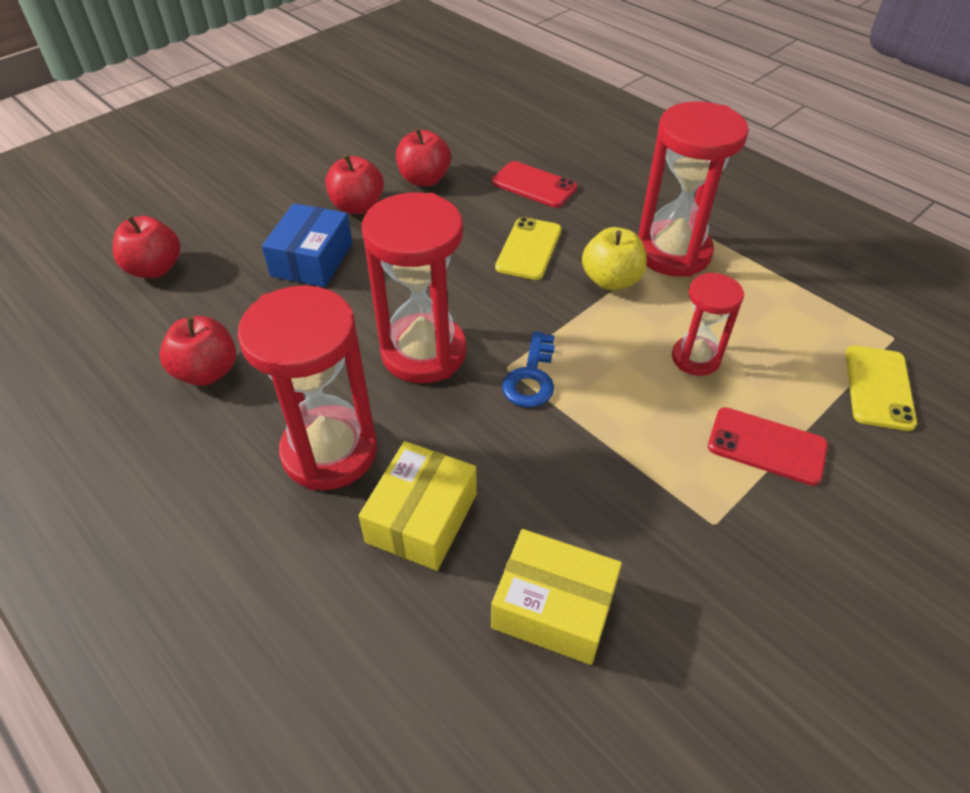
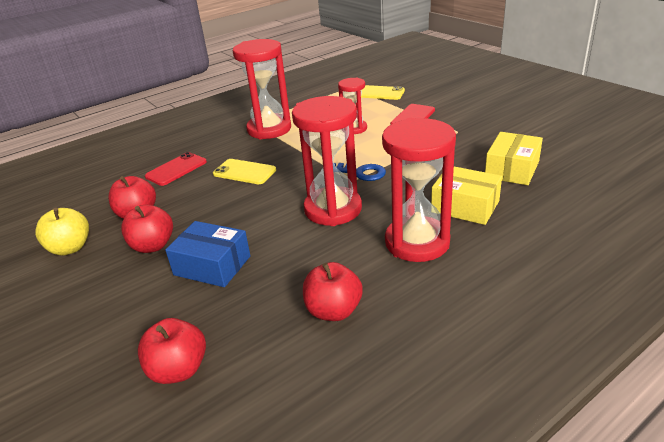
camera: 80 degrees left, 15 degrees down
yellow apple [582,227,647,290] -> yellow apple moved to [35,208,89,256]

